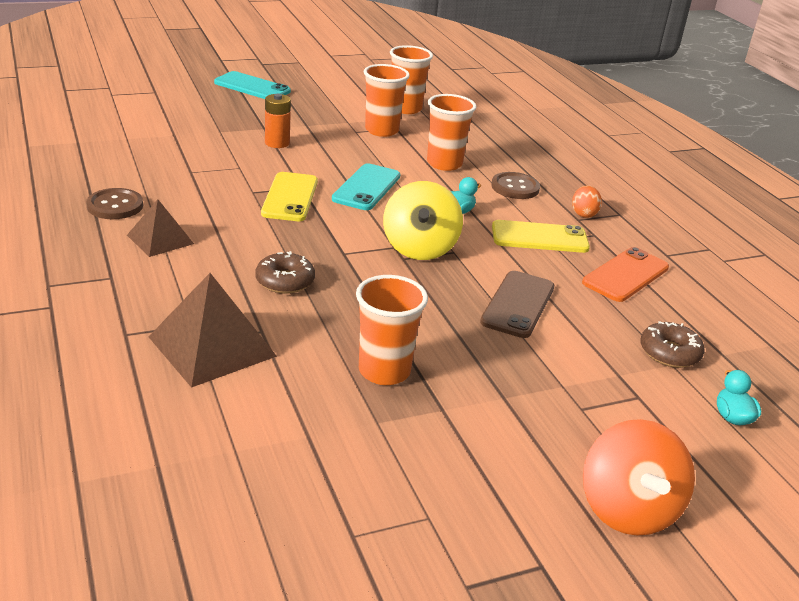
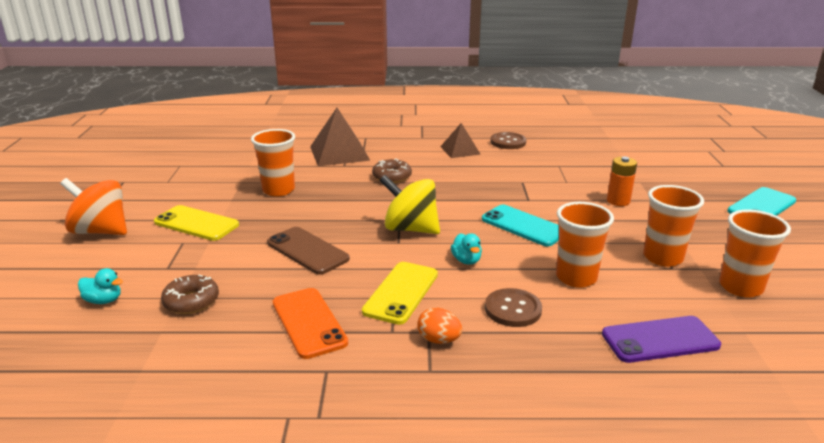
camera: 115 degrees right, 5 degrees down
yellow phone [261,172,318,221] -> yellow phone moved to [154,205,239,241]
none -> purple phone [602,316,721,363]

